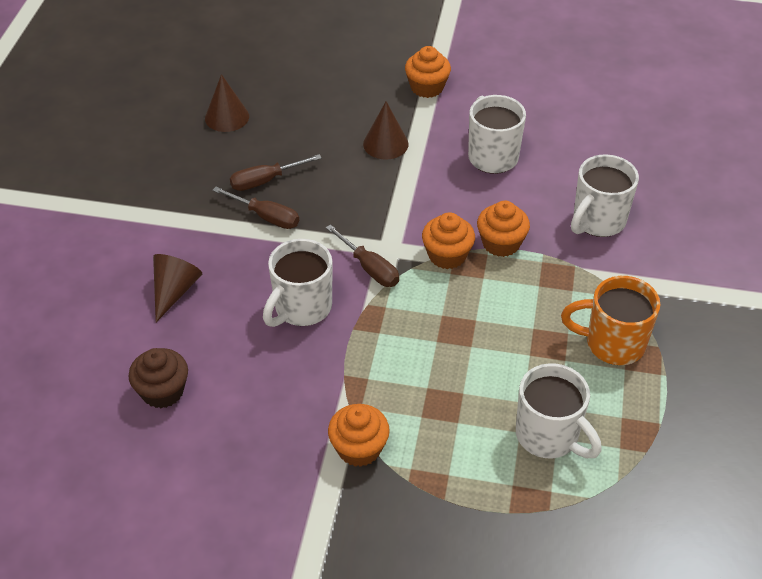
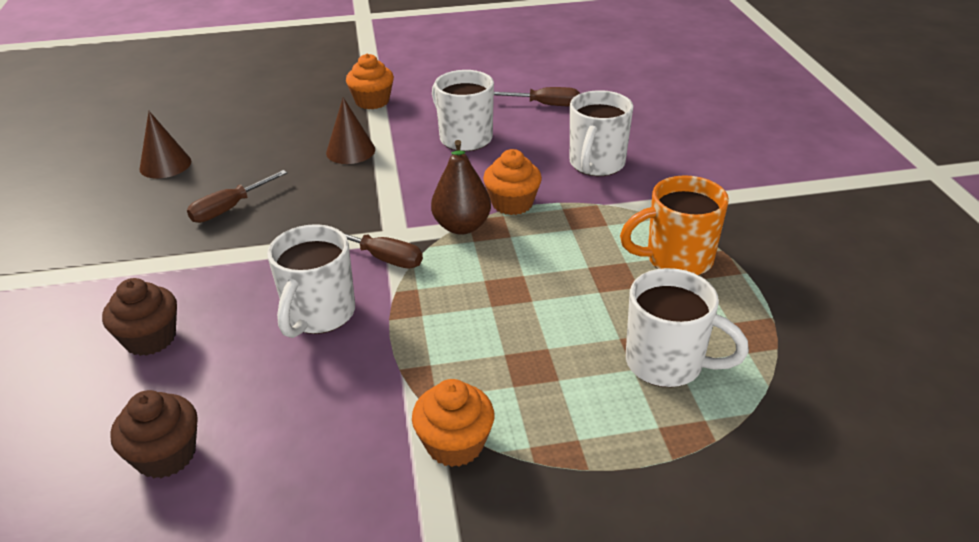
camera: 20 degrees left, 10 degrees down
brown cone [153,254,202,322] -> brown cupcake [102,278,177,356]
brown screwdriver [212,187,299,229] -> brown screwdriver moved to [494,87,580,106]
orange cupcake [422,213,475,269] -> brown pear [431,140,491,235]

